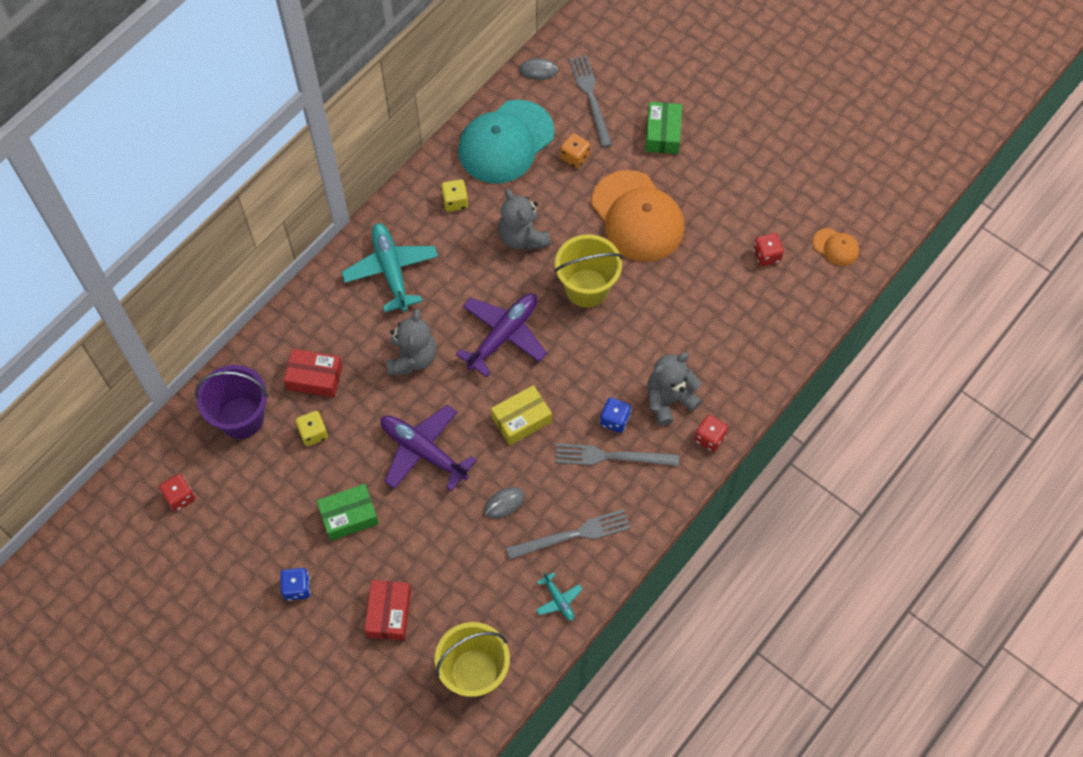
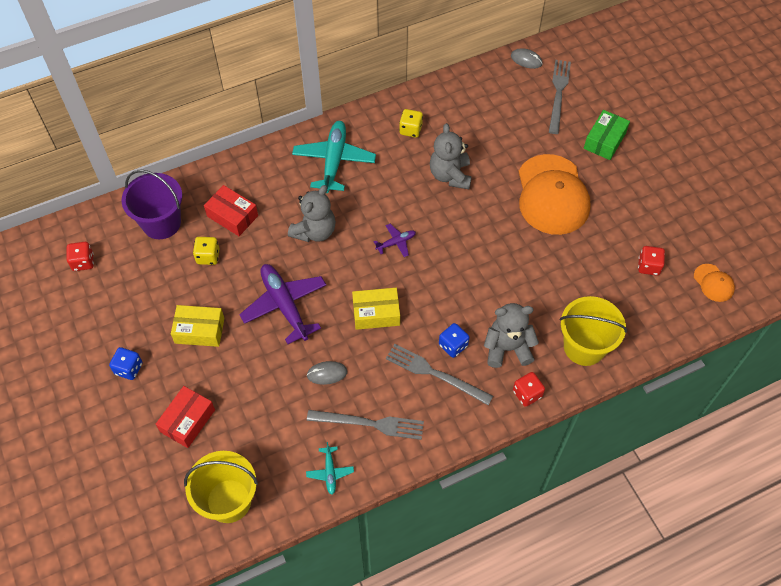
camera: 25 degrees right, 5 degrees down
green box [317,484,379,541] -> yellow box [171,305,224,347]
purple plane [456,293,547,377] -> purple plane [374,224,416,257], size x0.48
turquoise cap [458,99,554,184] -> none
yellow bucket [554,234,623,308] -> yellow bucket moved to [560,296,627,366]
orange dice [560,133,590,168] -> none

